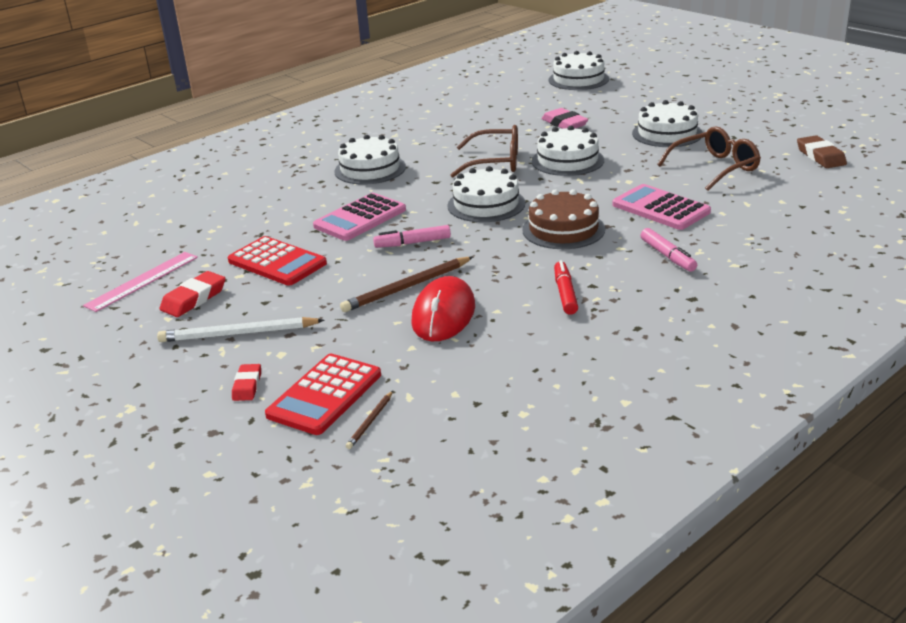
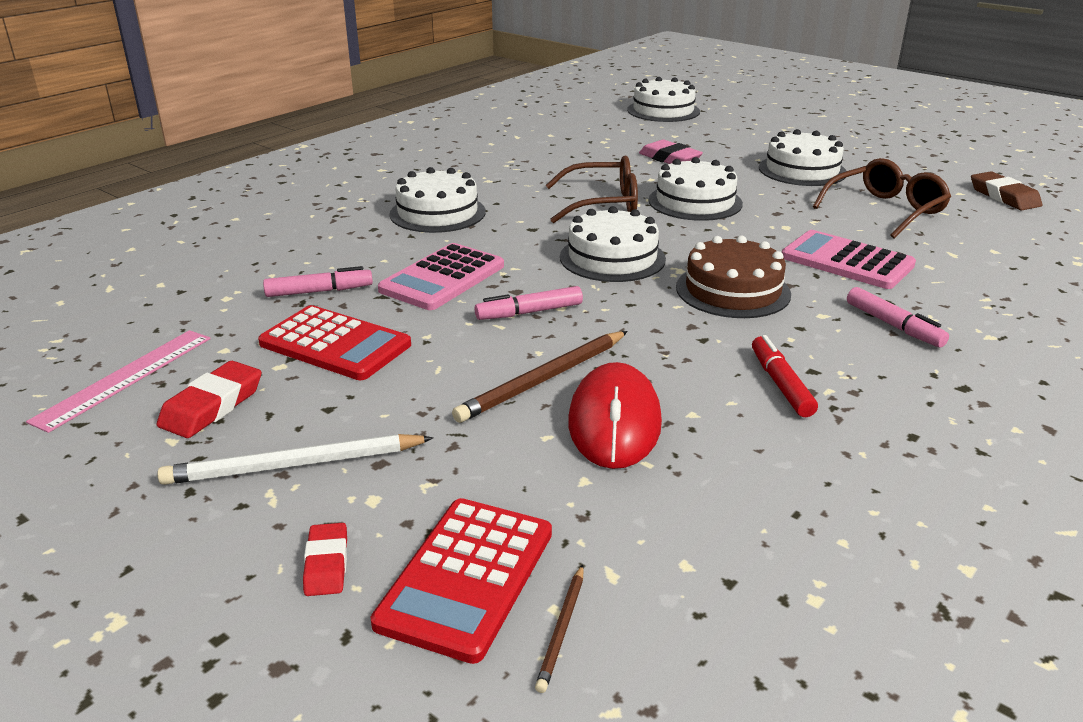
camera: 10 degrees left, 0 degrees up
none -> pink marker [263,266,373,297]

